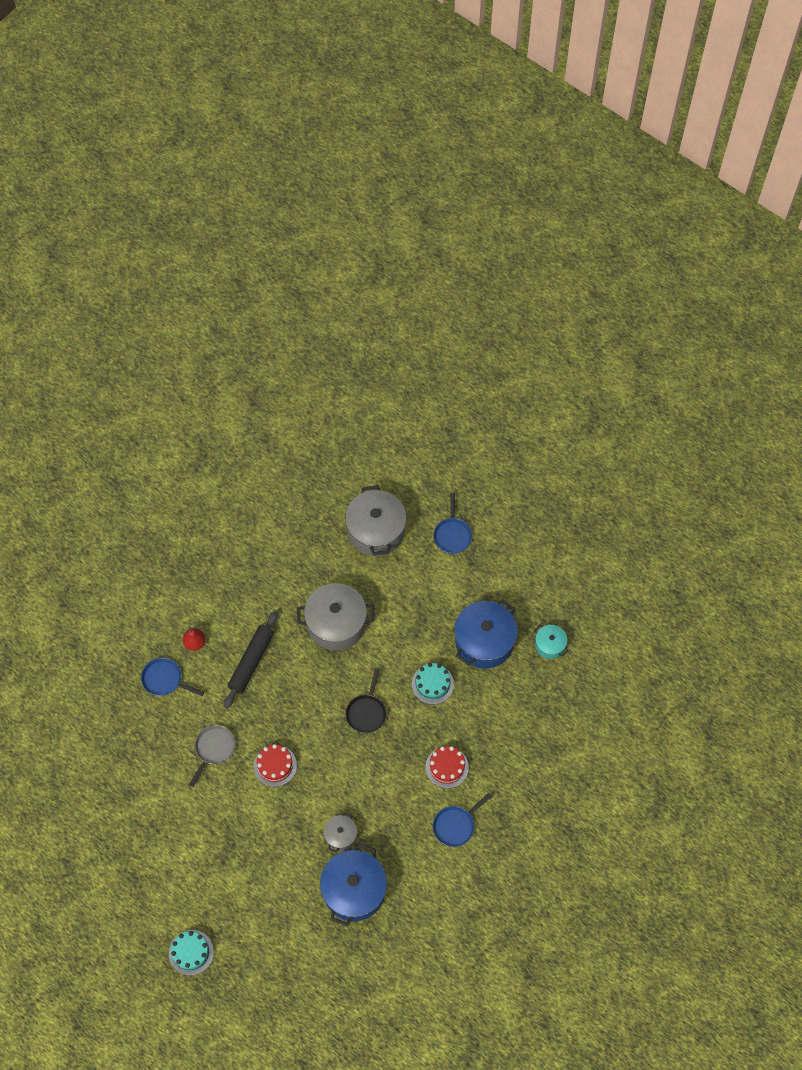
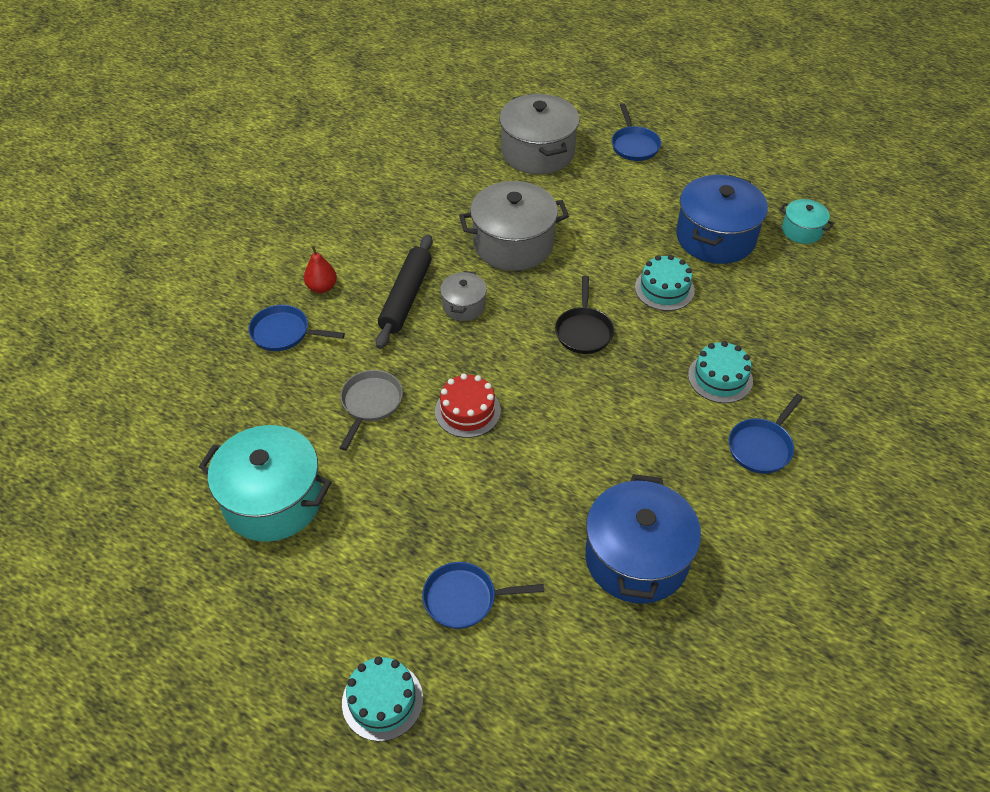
camera: 10 degrees left, 15 degrees down
grey pot [324,812,357,853] -> grey pot moved to [440,271,487,321]
red cake [426,746,469,788] -> turquoise cake [688,341,753,403]
none -> turquoise pot [199,425,332,542]
none -> blue pan [422,562,544,629]

